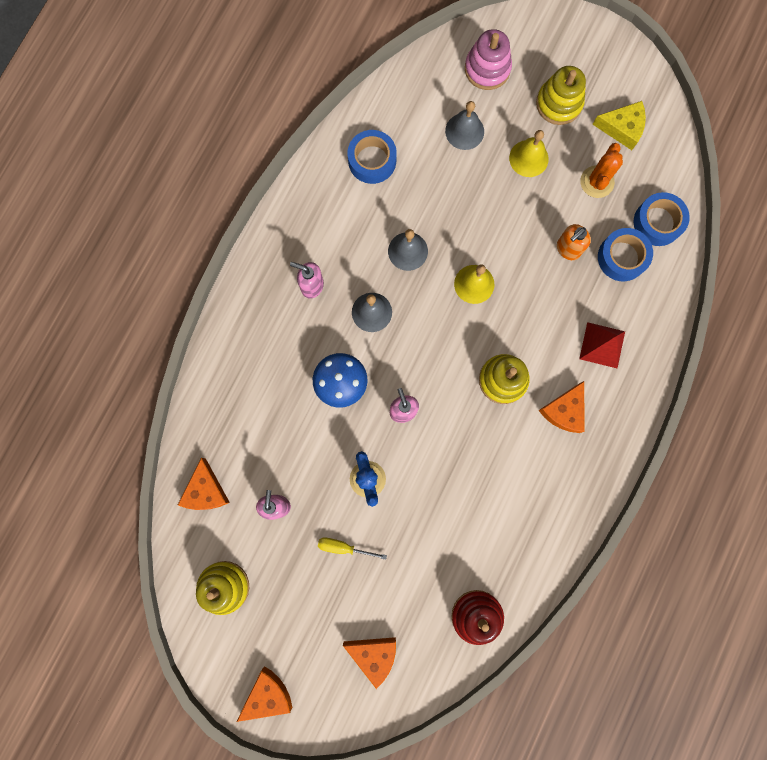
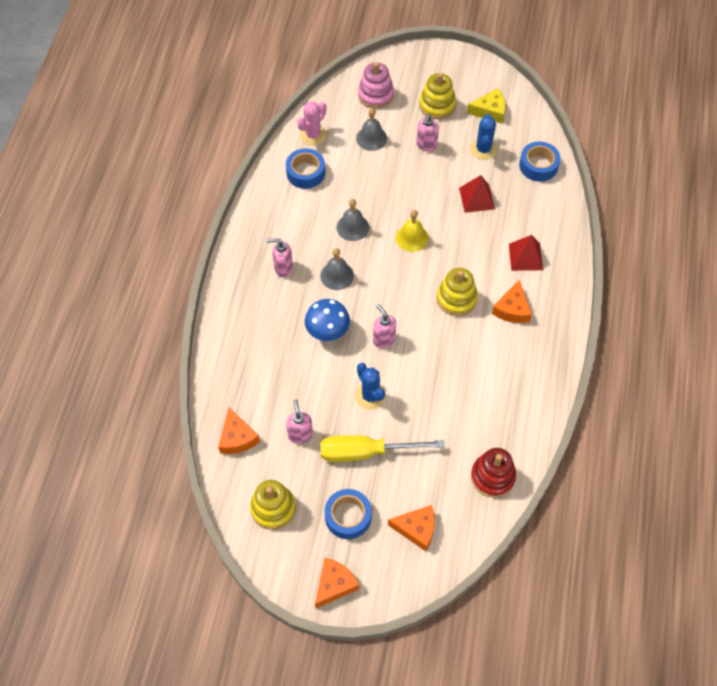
camera: 15 degrees left, 20 degrees down
yellow screwdriver [318,537,387,560] -> yellow screwdriver [320,435,444,462], size x2.05
yellow bell [509,130,548,177] -> pink soap dispenser [416,114,439,152]
orange soap dispenser [557,224,591,260] -> red pyramid [459,175,495,213]
orange cactus [580,143,623,198] -> blue cactus [470,114,497,160]
blue tape [598,228,653,281] -> blue tape moved to [325,489,372,539]
none -> pink cactus [297,101,327,146]

